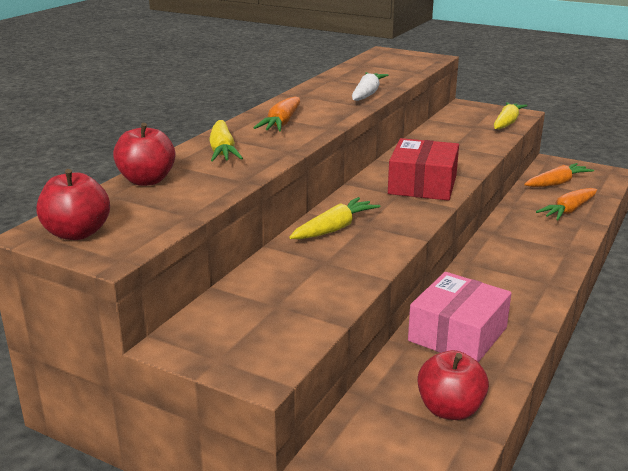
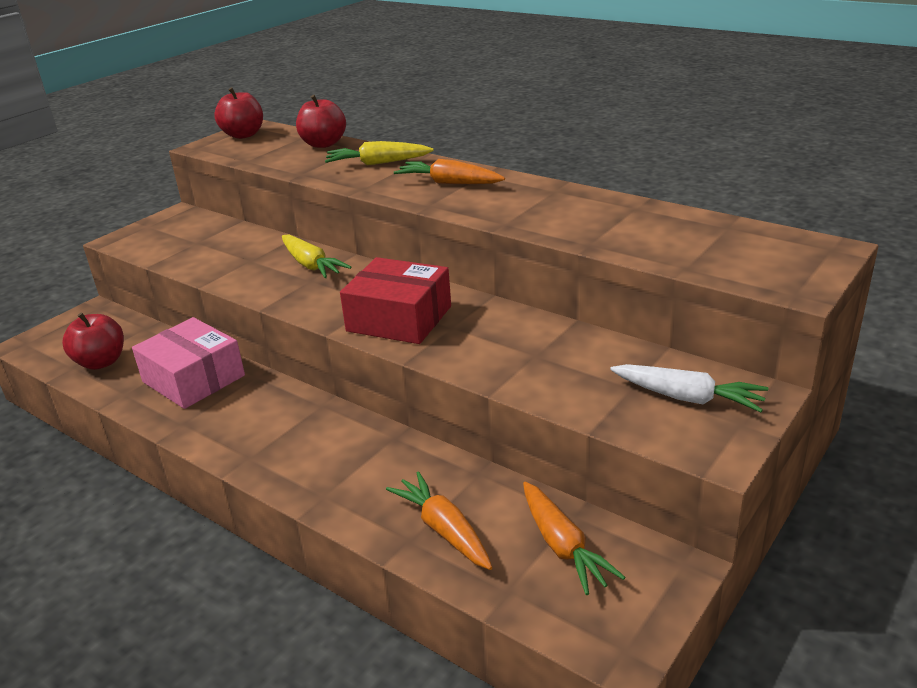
camera: 100 degrees right, 5 degrees up
white carrot [352,72,388,101] -> white carrot moved to [610,364,768,412]
yellow carrot [494,102,527,129] -> none

